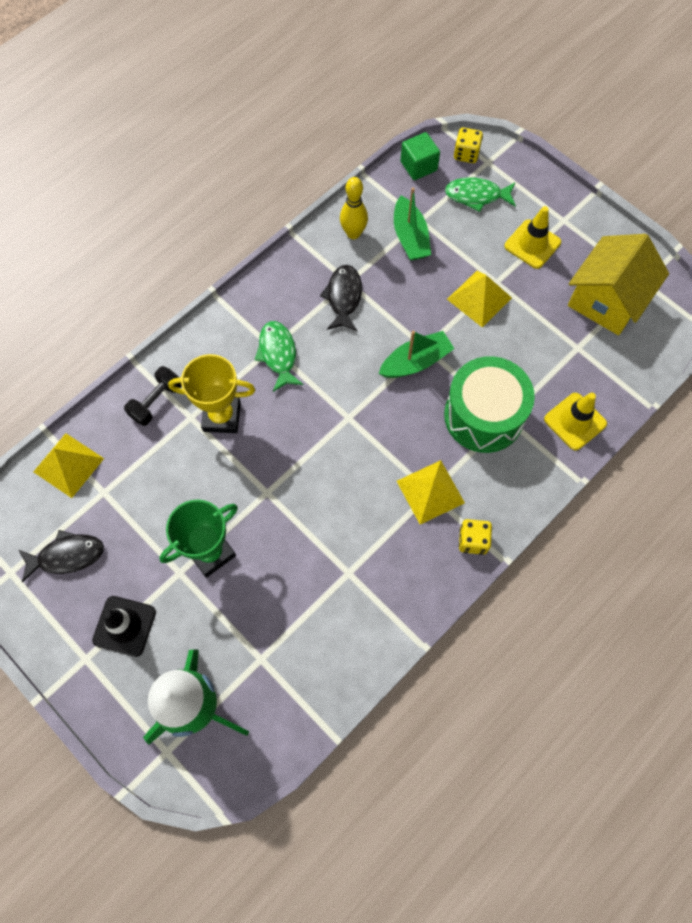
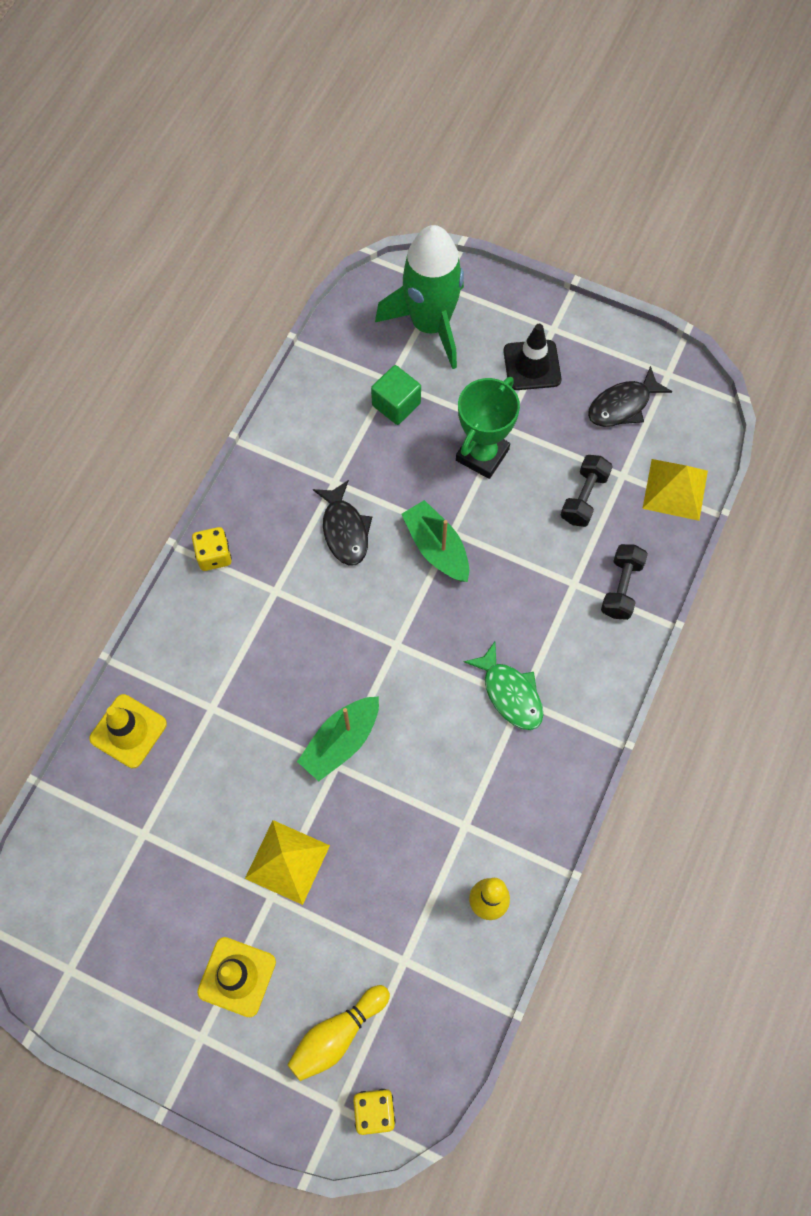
camera: 160 degrees right, 0 degrees up
yellow trophy [168,354,255,433] -> none
black fish [320,265,362,331] -> black fish moved to [313,480,372,565]
green boat [394,187,431,261] -> green boat moved to [401,500,469,582]
yellow pyramid [397,460,465,525] -> none
green cube [400,132,440,180] -> green cube moved to [371,365,421,425]
green drum [444,356,535,453] -> none
green fish [445,177,516,212] -> yellow bowling pin [287,985,390,1081]
yellow house [568,234,669,335] -> none
none -> black dumbbell [561,455,613,527]

